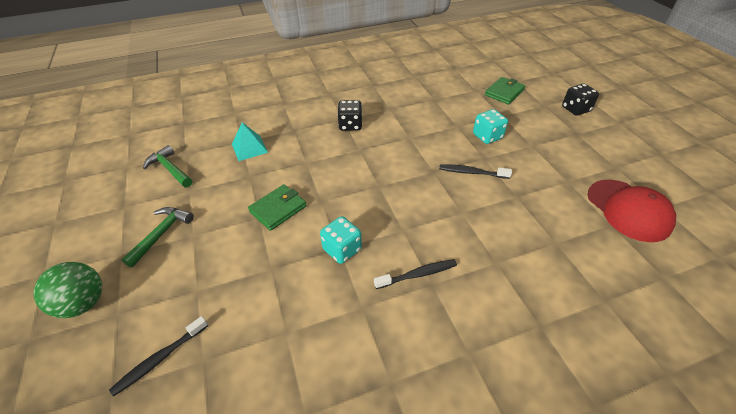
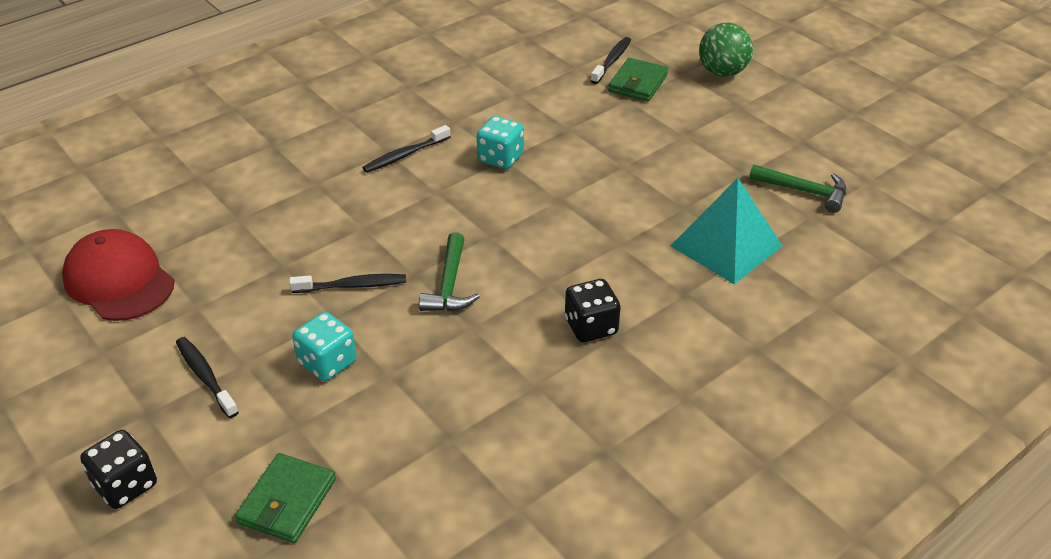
camera: 160 degrees right, 5 degrees down
green hammer [121,207,194,268] -> green hammer moved to [419,232,479,311]
turquoise pyramid [232,122,268,161] -> turquoise pyramid [670,178,783,285], size x1.60
green wallet [248,184,306,231] -> green wallet moved to [608,58,668,101]
none -> black toothbrush [176,337,239,418]

